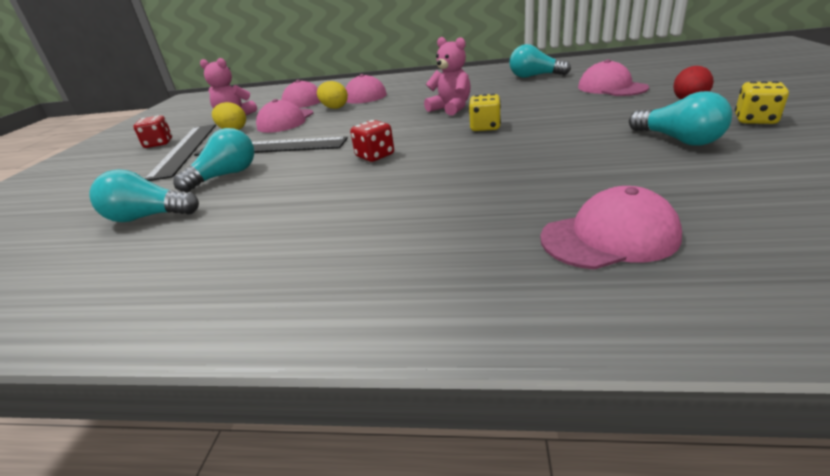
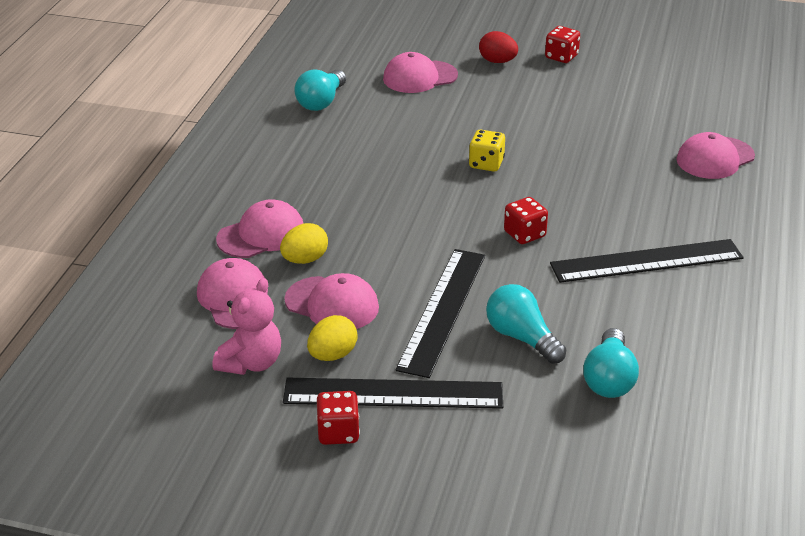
camera: 85 degrees left, 5 degrees up
pink teddy bear [424,37,471,115] -> none
pink cap [540,186,682,269] -> pink cap turned 120 degrees counterclockwise [677,132,755,179]
turquoise light bulb [629,91,732,146] -> none
yellow dice [735,81,789,124] -> red dice [545,26,580,63]
none -> black ruler [550,239,743,283]

